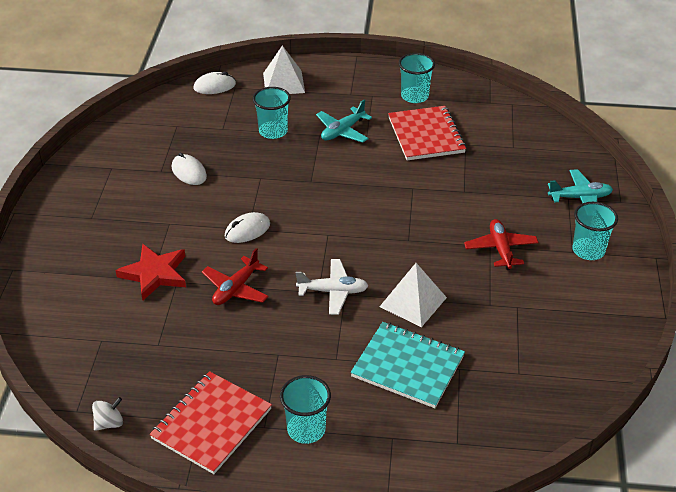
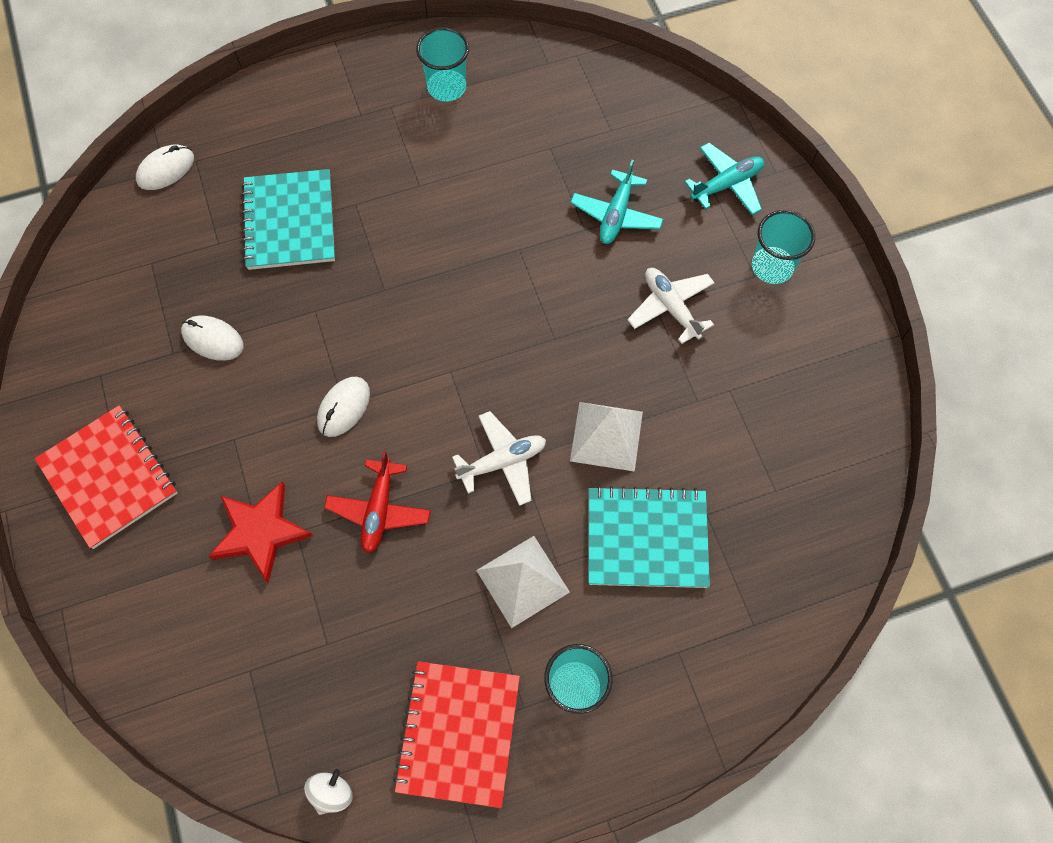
camera: 25 degrees left, 25 degrees up
turquoise cup [253,87,291,139] -> turquoise notebook [242,169,335,270]
white pyramid [263,45,305,94] -> white pyramid moved to [476,536,570,628]
turquoise plane [316,100,372,143] -> turquoise plane moved to [570,160,664,244]
red notebook [388,106,466,160] -> red notebook moved to [35,405,177,549]
red plane [464,219,539,270] -> white plane [628,268,715,344]

